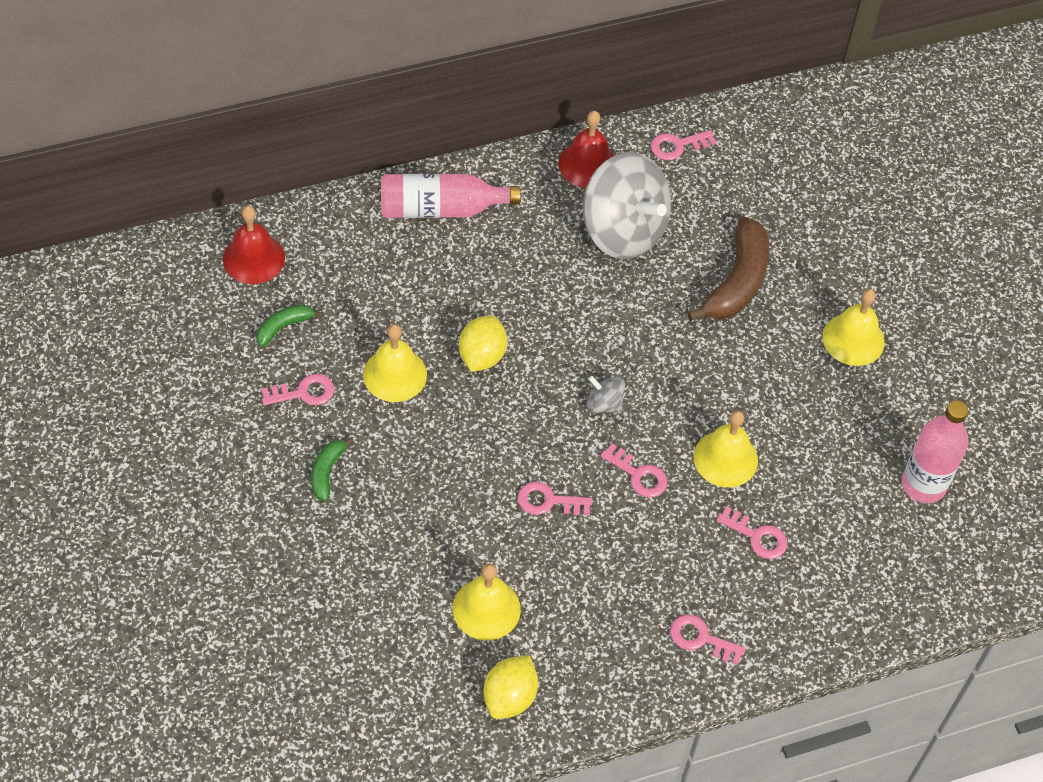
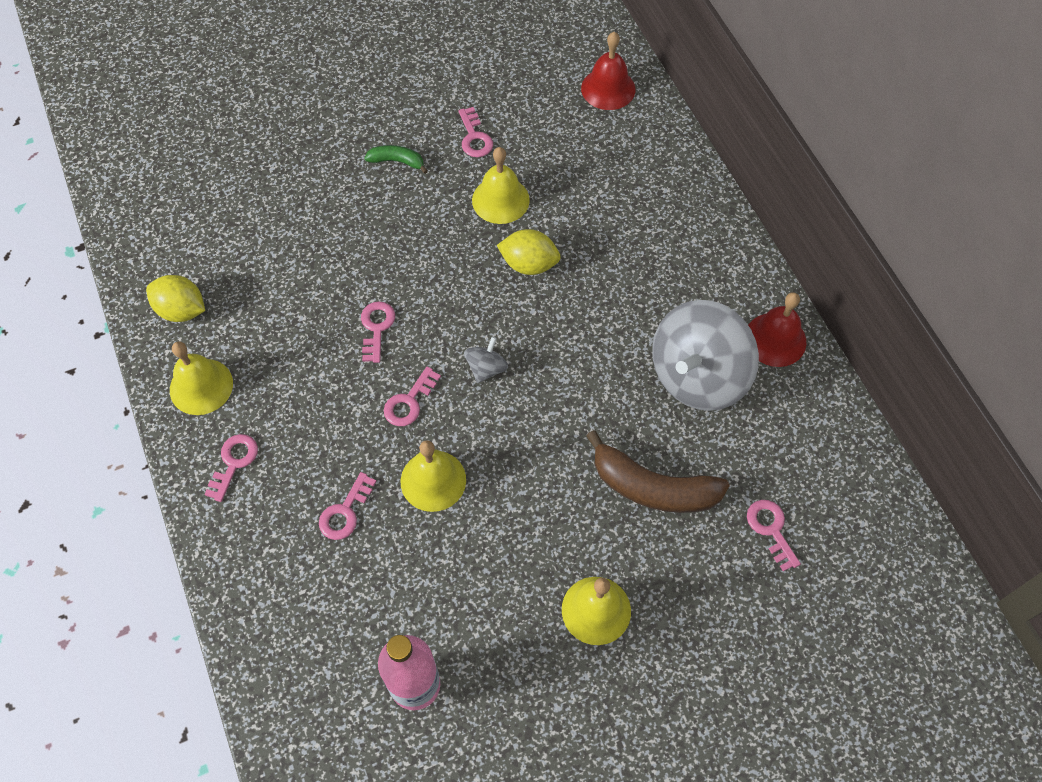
camera: 90 degrees right, 5 degrees up
green banana [257,304,323,347] -> none
pink bottle [381,174,521,218] -> none
yellow bell [453,564,521,640] -> yellow bell moved to [170,342,233,415]
pink key [651,130,716,160] -> pink key moved to [747,500,801,571]

